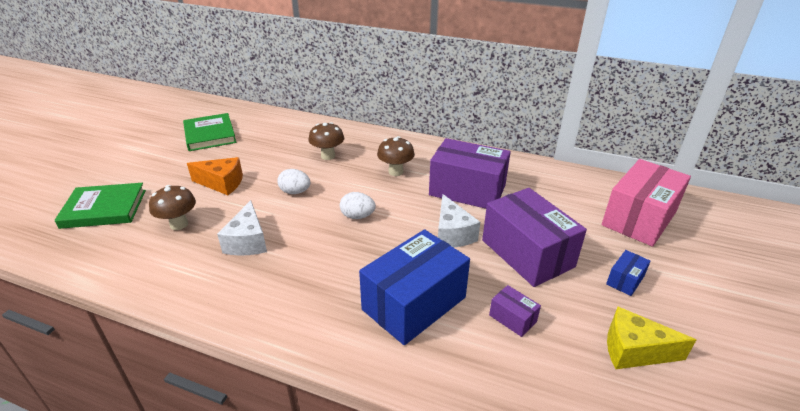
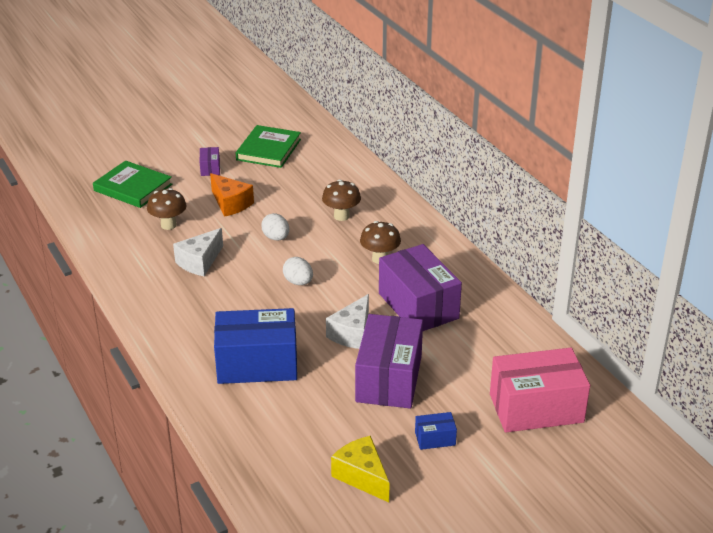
camera: 40 degrees right, 0 degrees up
purple box [489,285,541,337] -> purple box moved to [200,147,220,176]

